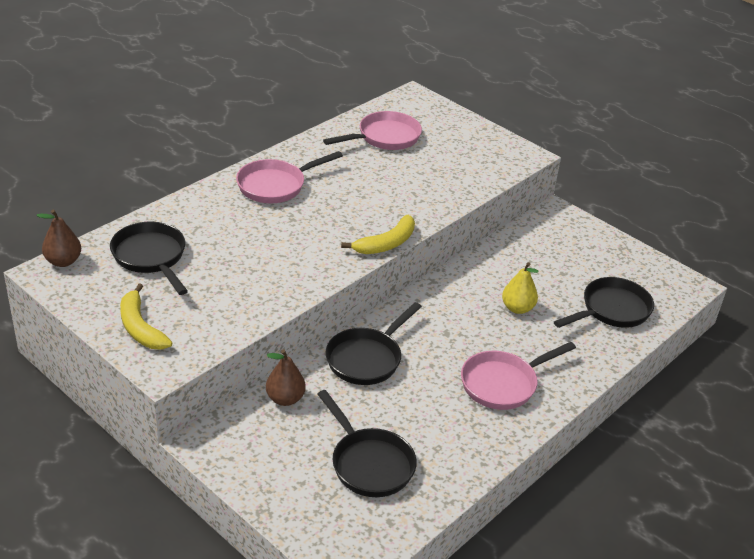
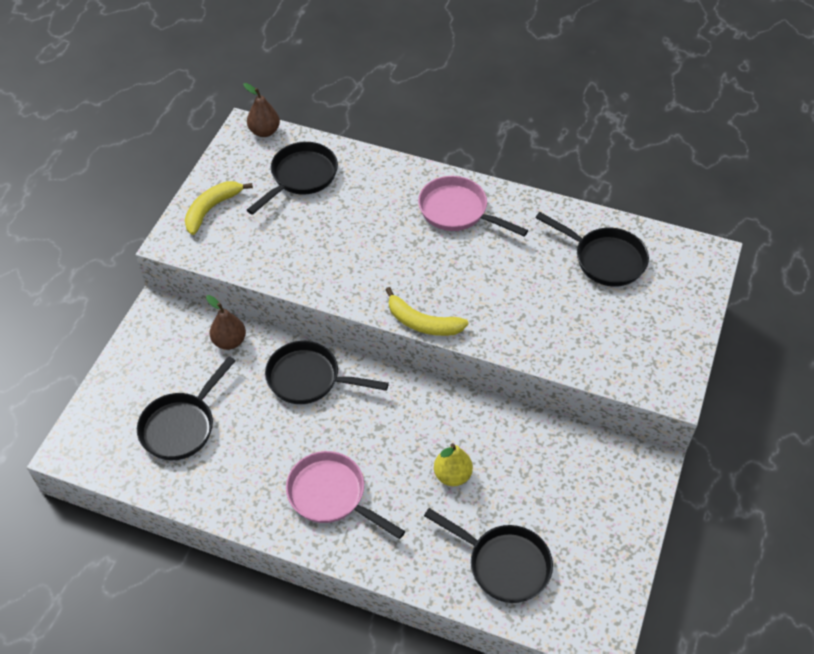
camera: 70 degrees right, 15 degrees up
pink pan [323,111,422,150] -> black pan [535,212,649,287]

